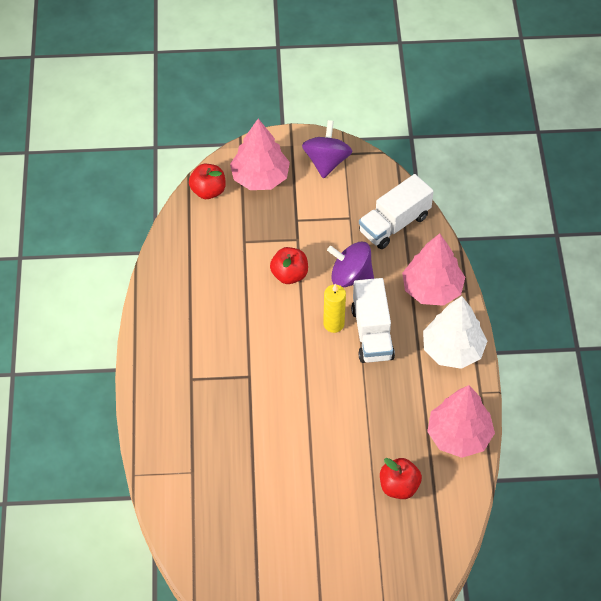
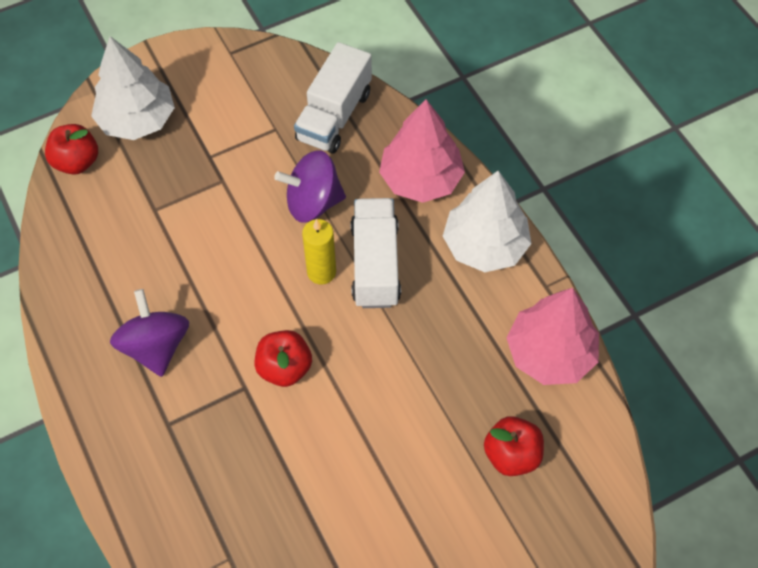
camera: 25 degrees left, 5 degrees up
pink tree [230,119,290,190] -> white tree [91,36,175,140]
red apple [270,247,308,284] -> red apple moved to [254,330,312,387]
purple spinning top [302,120,353,179] -> purple spinning top moved to [110,289,189,377]
white truck [351,278,395,363] -> white truck turned 150 degrees counterclockwise [350,198,401,308]

